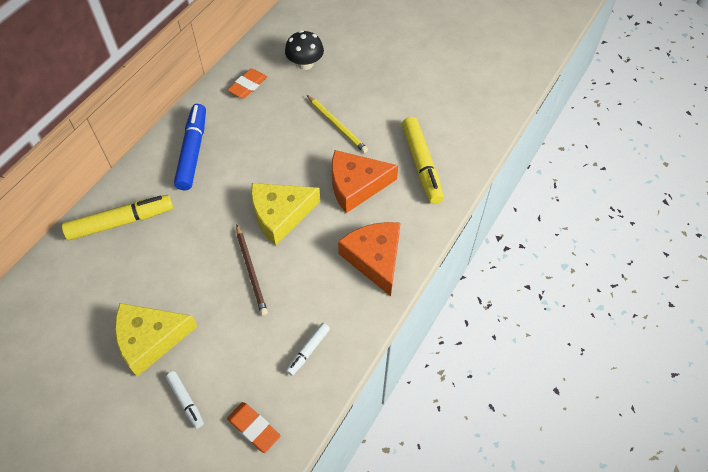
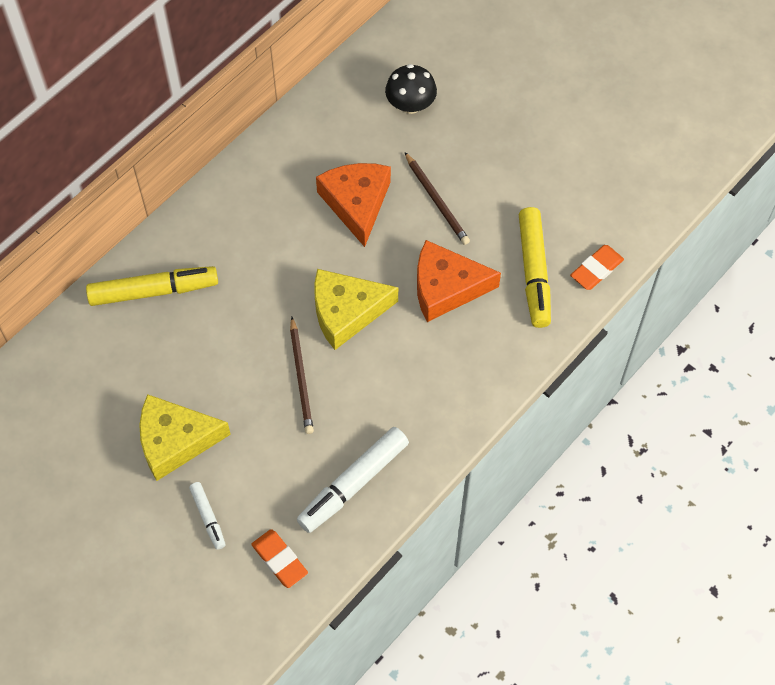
camera: 10 degrees right, 5 degrees up
blue marker [174,104,206,191] -> none
orange eraser [227,68,267,99] -> orange eraser moved to [570,245,624,290]
white marker [286,323,330,376] -> white marker [297,427,409,533], size x1.92
yellow pencil [307,95,368,153] -> brown pencil [405,152,470,245]
orange cheese [338,222,400,296] -> orange cheese moved to [316,163,391,247]

